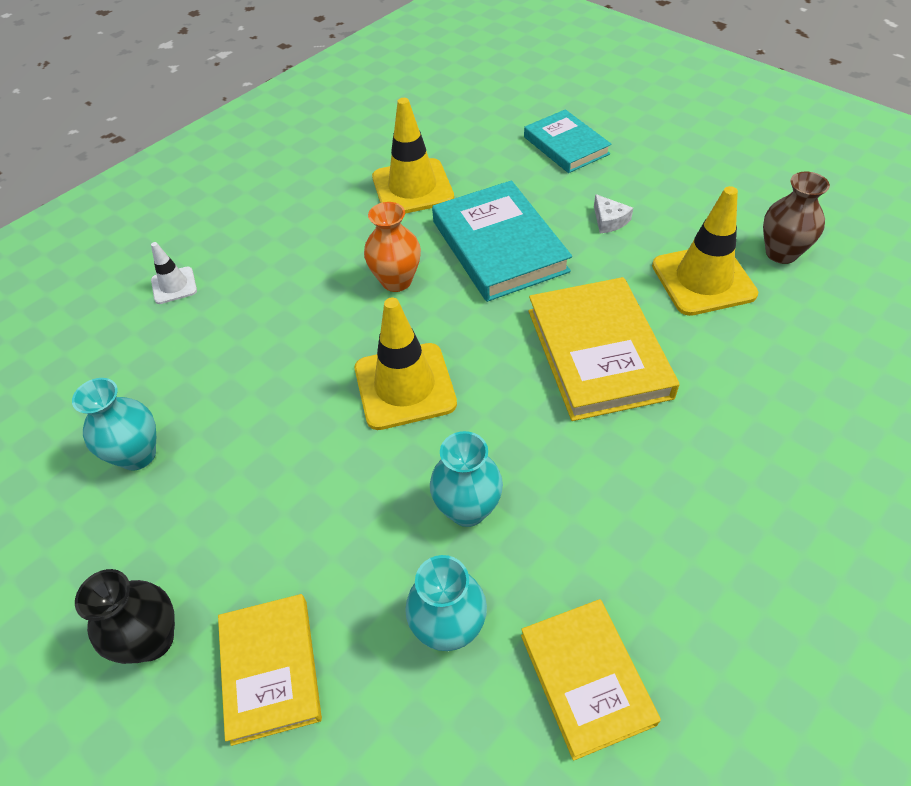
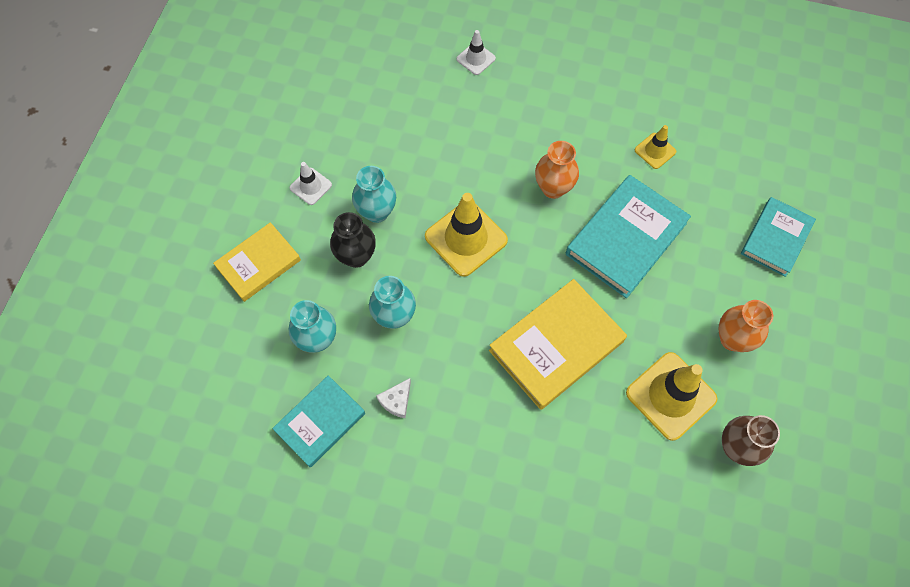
camera: 60 degrees right, 15 degrees up
turquoise vase [72,378,156,471] -> turquoise vase moved to [352,166,396,223]
black vase [75,569,175,664] -> black vase moved to [330,212,376,268]
yellow traffic cone [372,98,454,214] -> yellow traffic cone [635,125,676,169], size x0.52
yellow book [521,599,661,761] -> turquoise book [272,375,365,467]
white cheese [594,194,633,233] -> white cheese moved to [376,378,411,418]
none -> white traffic cone [290,162,332,205]
none -> orange vase [719,300,773,352]

